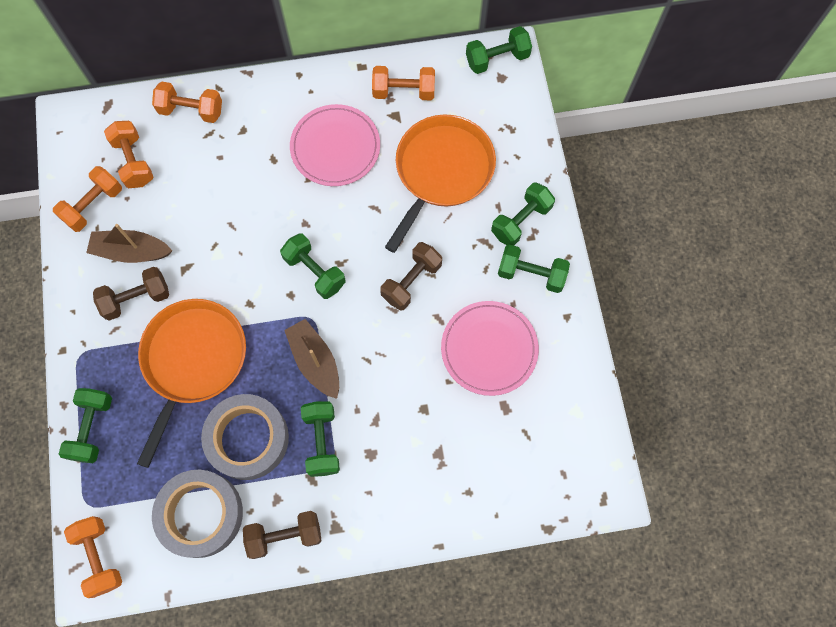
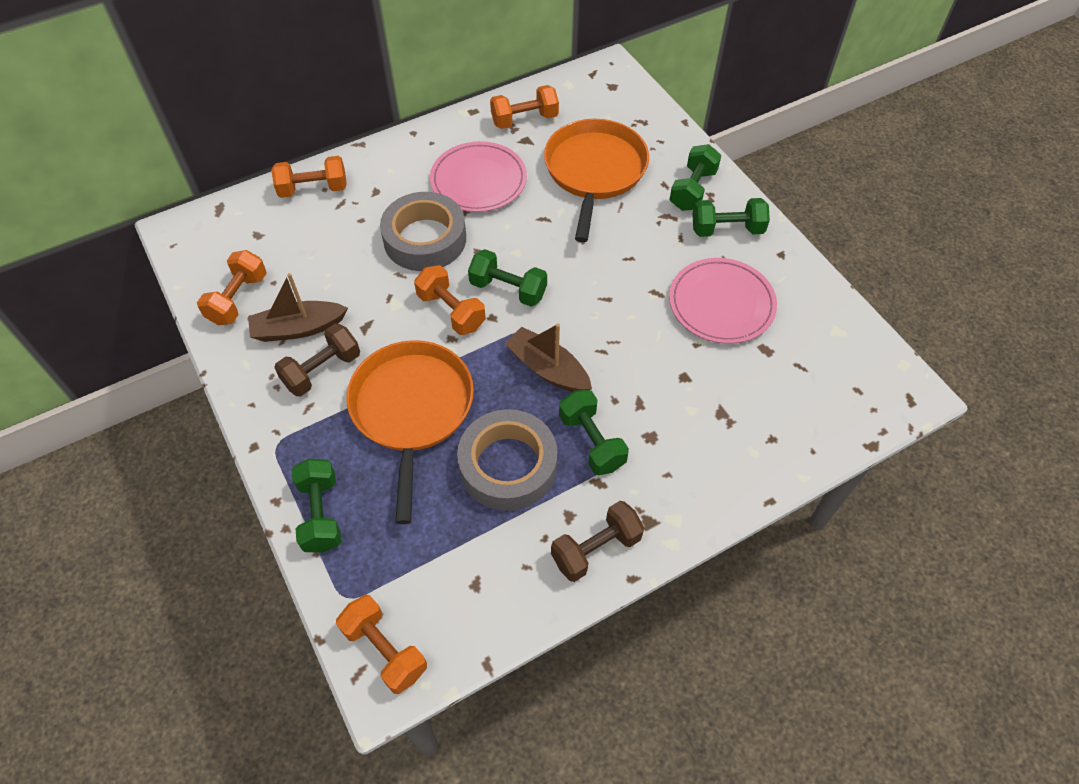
camera: 20 degrees left, 15 degrees down
orange dumbbell [104,121,153,188] -> orange dumbbell moved to [414,265,486,335]
grey tape [152,470,243,558] -> grey tape moved to [380,192,466,271]
brown dumbbell [380,242,442,311] -> none
green dumbbell [466,26,532,74] -> none

